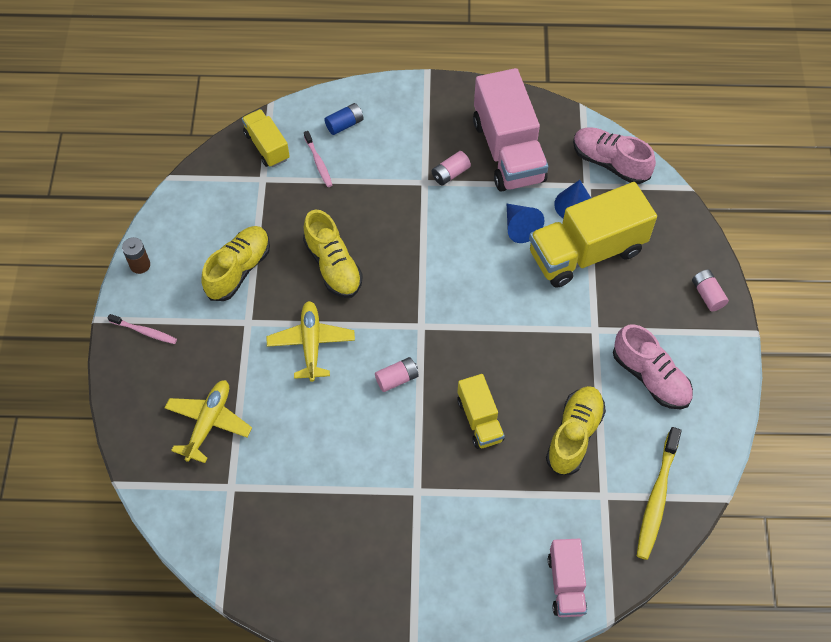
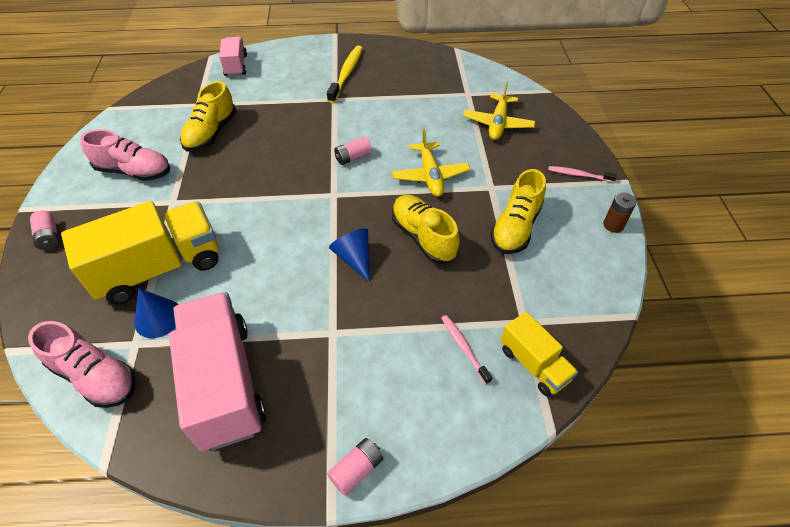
camera: 175 degrees right, 10 degrees down
blue battery [324,103,364,135] -> none
pink battery [432,151,471,186] -> pink battery moved to [327,438,383,496]
yellow truck [458,374,505,449] -> none
blue cone [507,204,545,243] -> blue cone moved to [329,228,370,282]
pink shoe [613,324,693,409] -> pink shoe turned 150 degrees clockwise [80,129,170,181]
yellow toothbrush [637,427,682,560] -> yellow toothbrush moved to [327,46,363,103]

